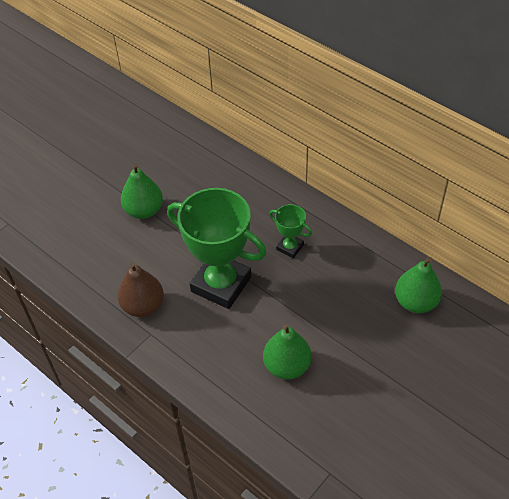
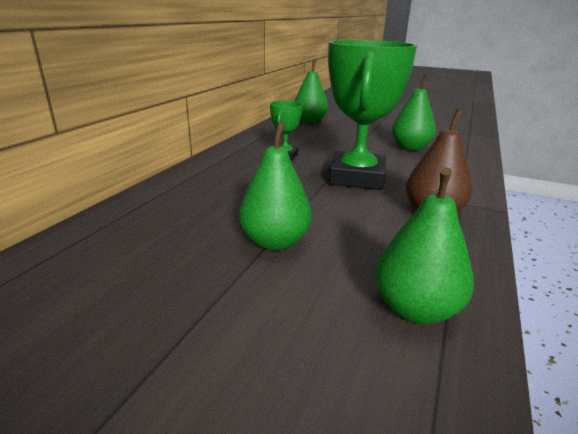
camera: 110 degrees left, 25 degrees down
none -> green pear [375,168,474,324]

